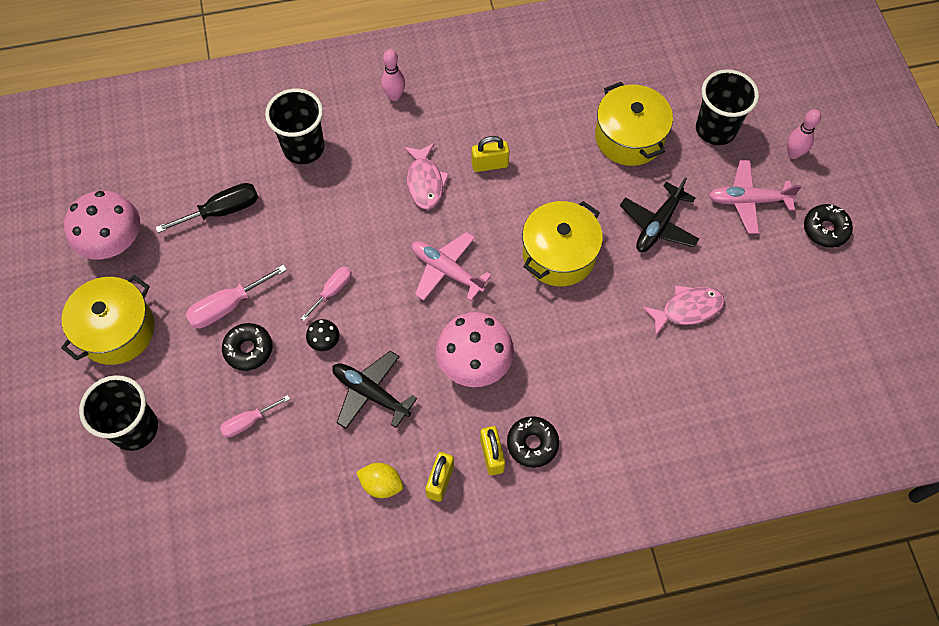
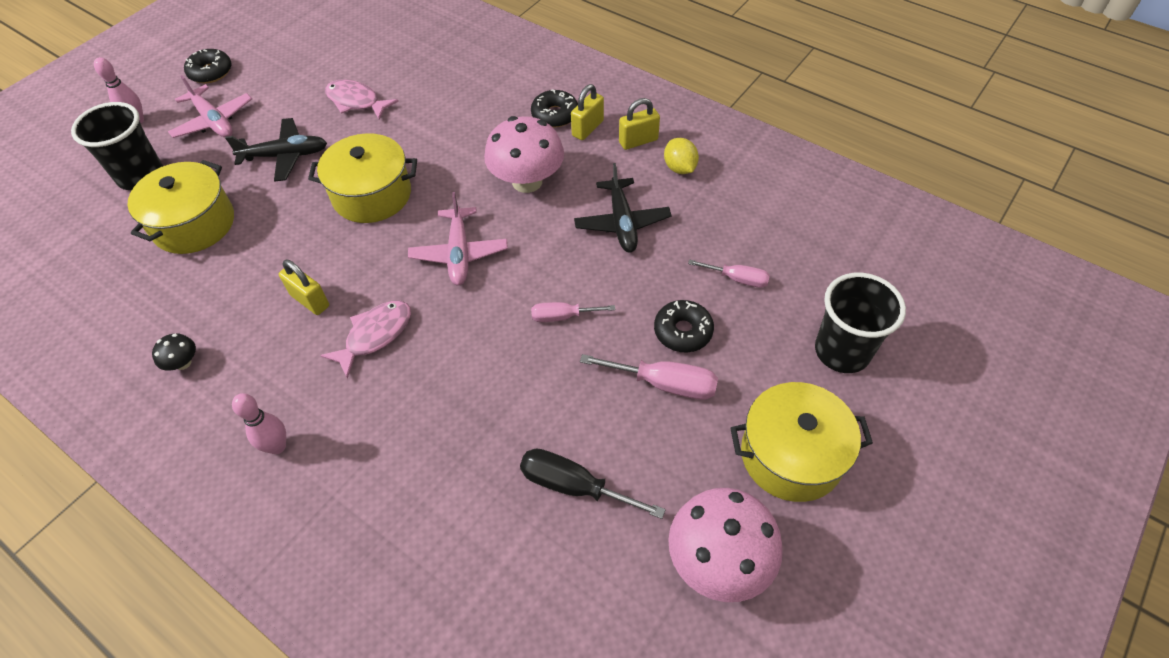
camera: 130 degrees left, 10 degrees down
black cup [265,88,324,164] -> none
black mushroom [306,319,340,351] -> black mushroom moved to [152,334,196,371]

